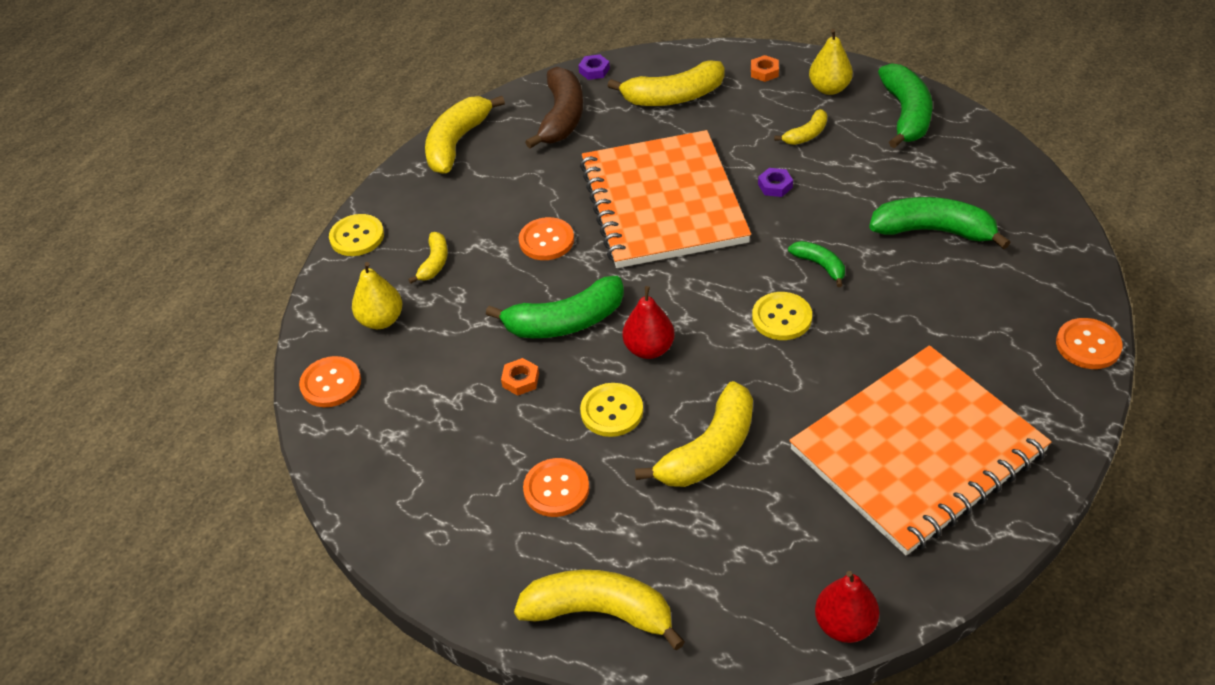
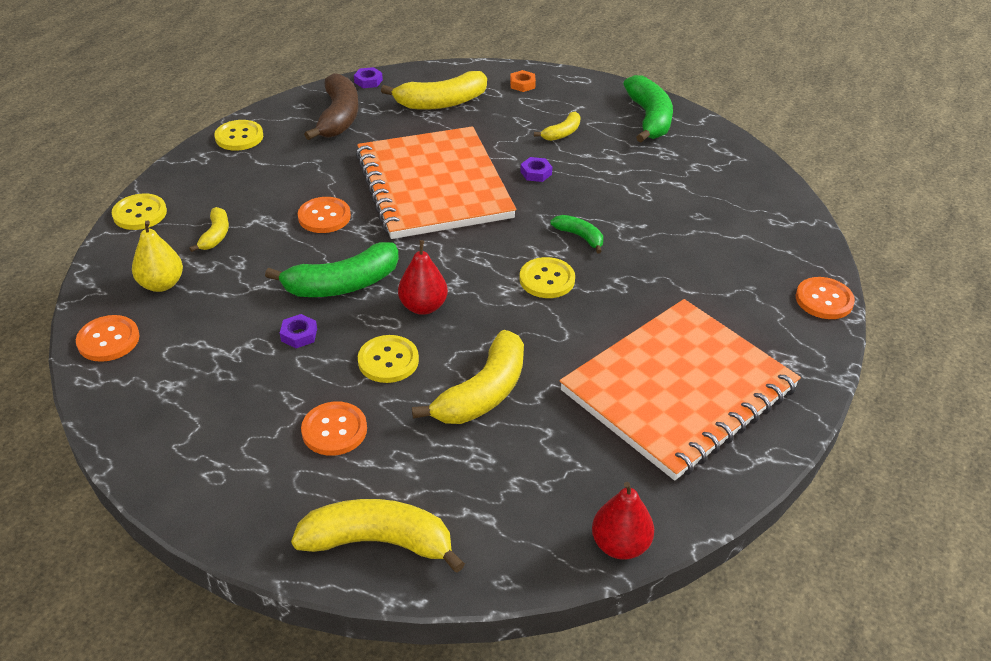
camera: 10 degrees left, 5 degrees down
yellow banana [425,96,505,174] -> yellow button [214,120,263,151]
orange nut [501,358,539,396] -> purple nut [280,314,317,348]
yellow pear [809,29,853,95] -> none
green banana [869,197,1011,249] -> none

